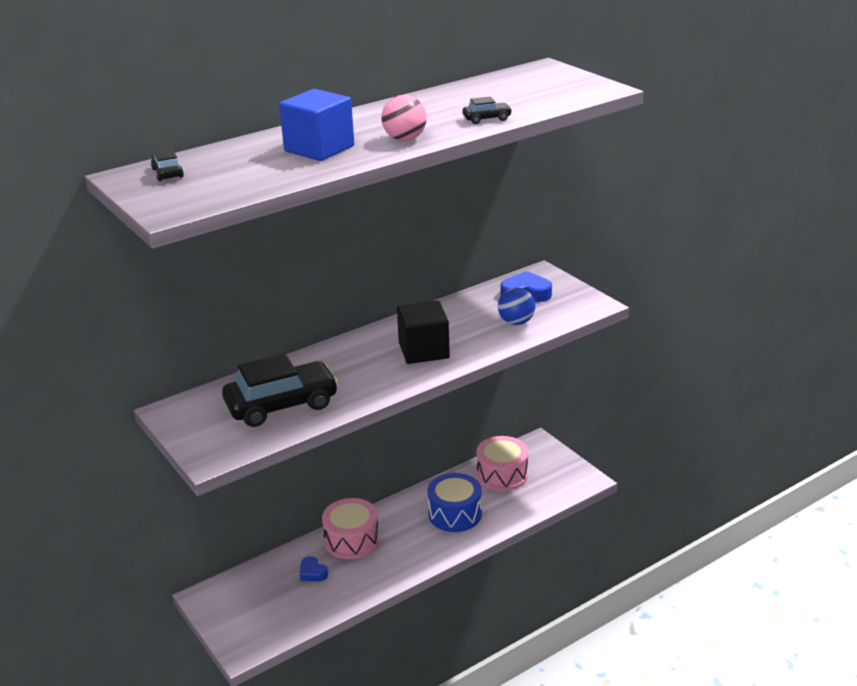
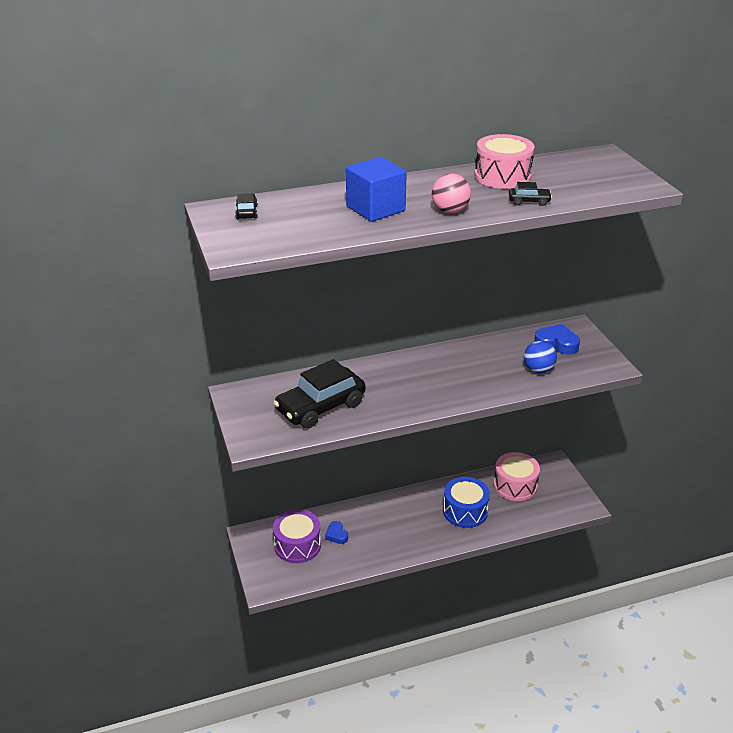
camera: 15 degrees right, 5 degrees up
black car [222,353,338,427] -> black car turned 150 degrees clockwise [273,359,366,429]
pink drum [322,498,379,559] -> pink drum moved to [475,134,535,189]
black cube [397,300,450,364] -> none
none -> purple drum [273,509,321,563]

